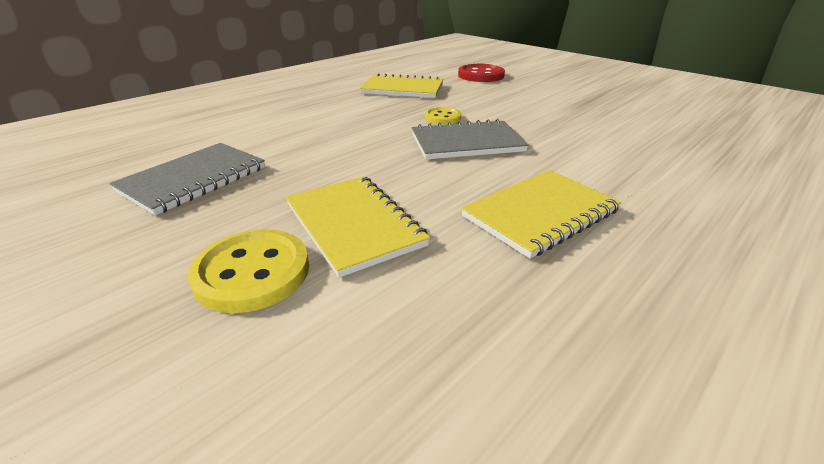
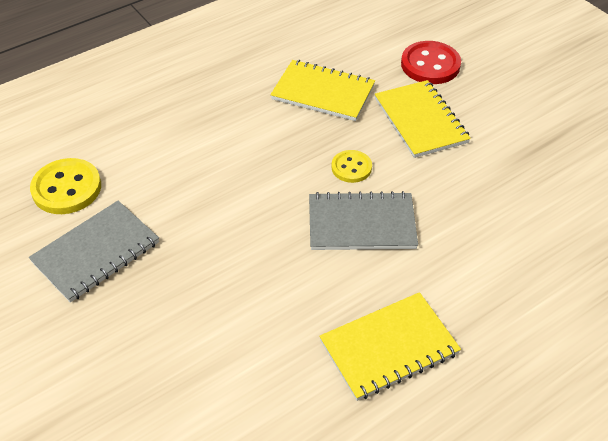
camera: 10 degrees right, 15 degrees up
yellow button [188,229,309,313] -> yellow button moved to [30,158,101,214]
yellow notebook [286,176,430,278] -> yellow notebook moved to [375,80,471,158]

